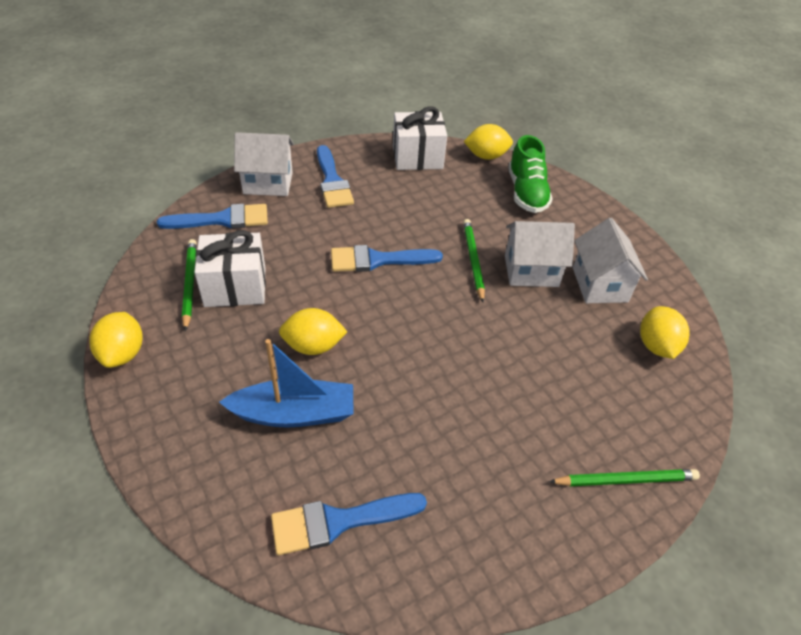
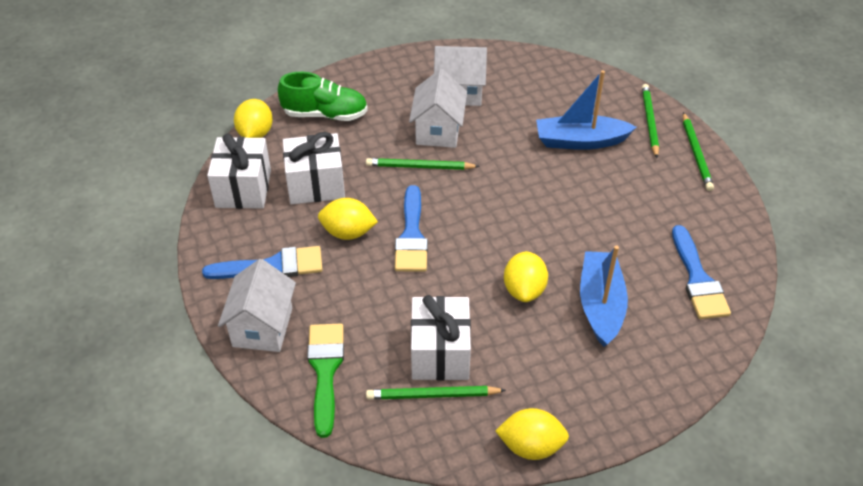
camera: 80 degrees left, 0 degrees up
blue brush [157,204,268,229] -> green brush [307,324,344,438]
yellow lemon [640,306,690,359] -> yellow lemon moved to [318,198,378,240]
none -> white gift [283,132,345,205]
none -> blue boat [536,70,637,150]
none -> green pencil [683,112,714,191]

